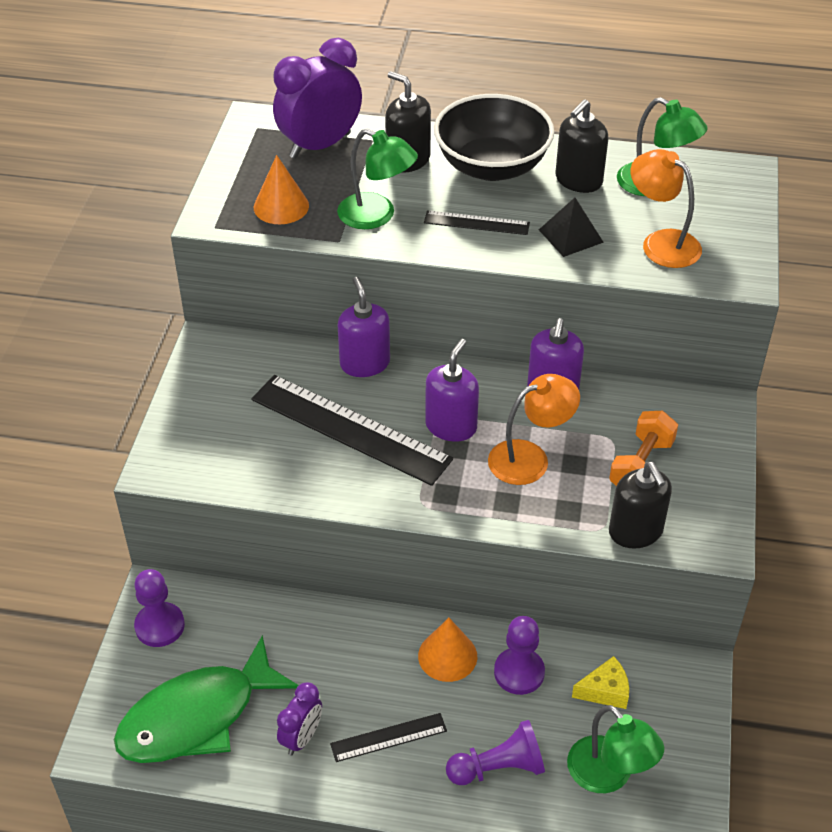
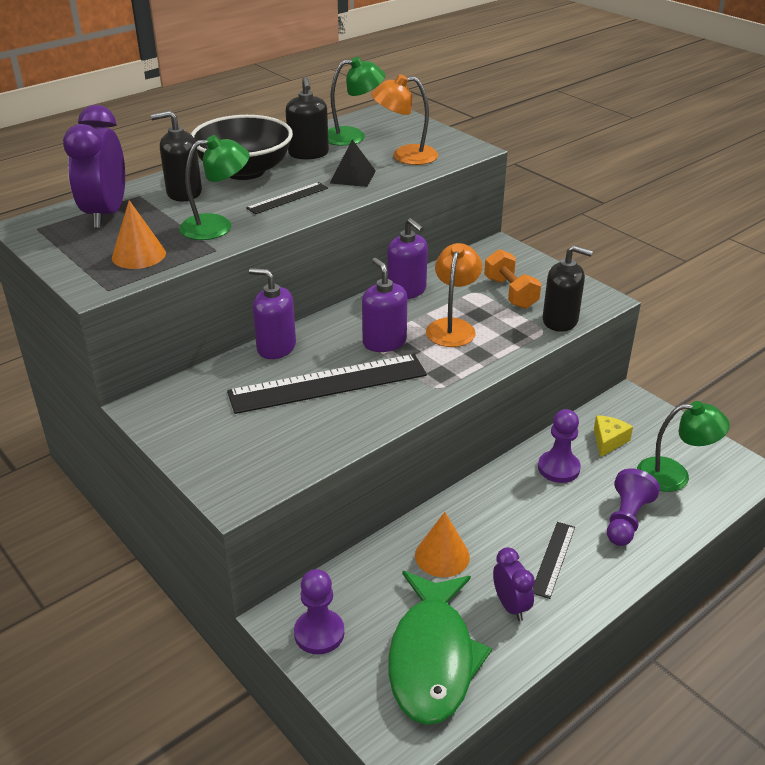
camera: 50 degrees left, 10 degrees down
orange cone [418,618,477,682] -> orange cone moved to [415,512,470,577]

